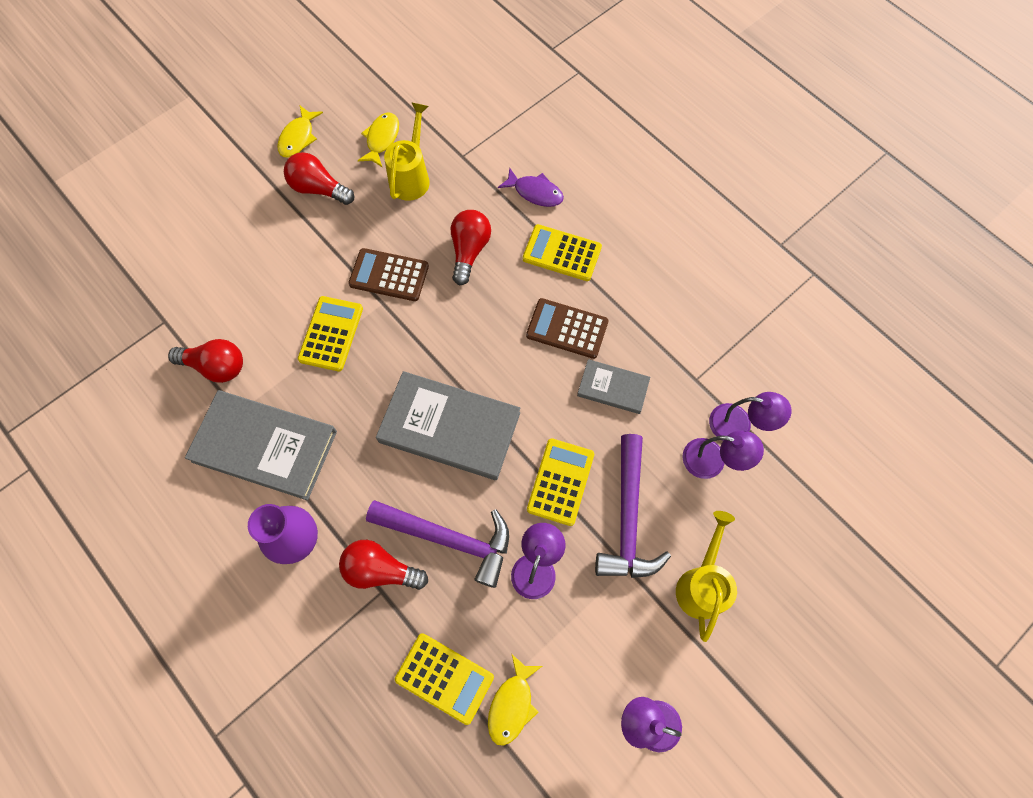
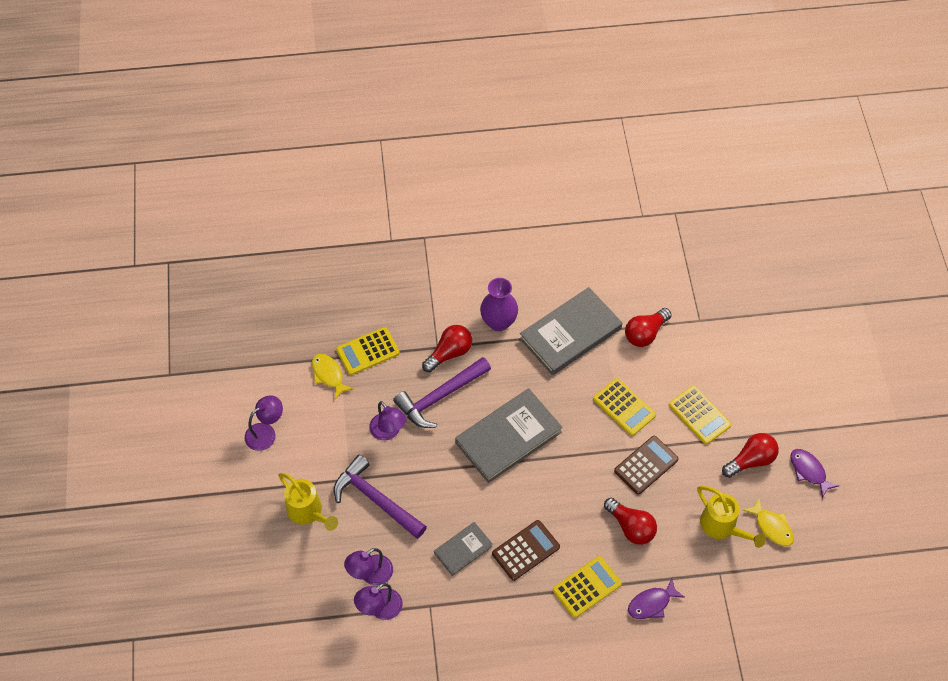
camera: 125 degrees right, 10 degrees down
yellow fish [277,106,323,158] -> purple fish [791,449,839,498]
yellow calculator [527,438,594,526] -> yellow calculator moved to [669,385,731,445]

